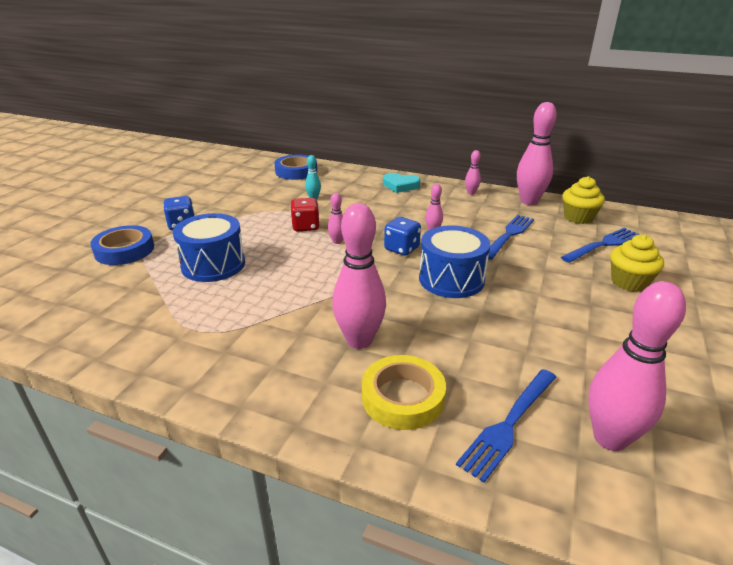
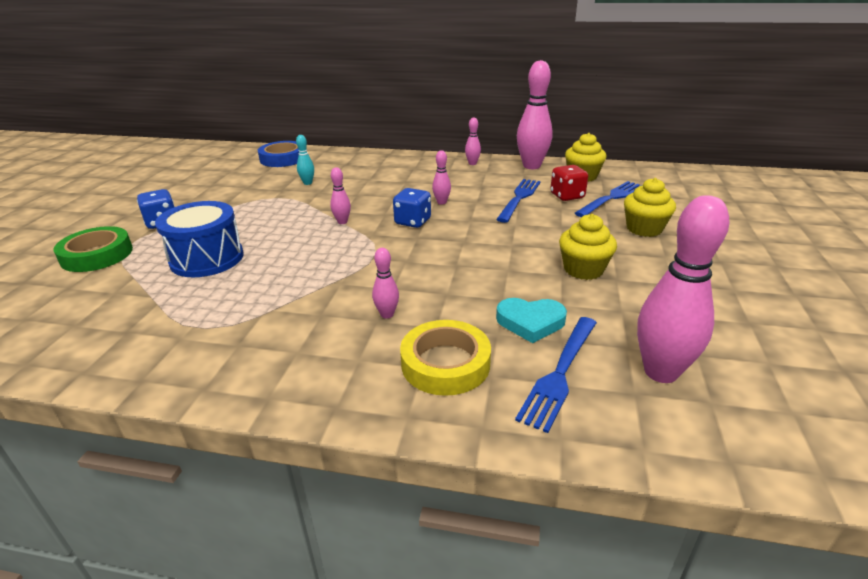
camera: 10 degrees left, 0 degrees up
blue tape [90,225,154,265] -> green tape [54,226,133,272]
red dice [290,198,320,231] -> red dice moved to [550,165,588,201]
pink bowling pin [332,203,386,349] -> pink bowling pin [372,248,399,319], size x0.47
turquoise heart [383,173,420,193] -> turquoise heart moved to [496,298,567,343]
blue drum [419,226,490,298] -> none
none -> yellow cupcake [559,214,617,280]

